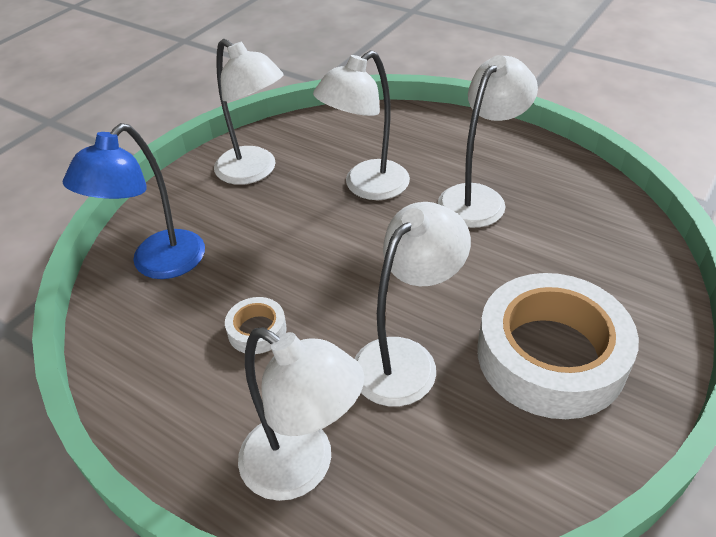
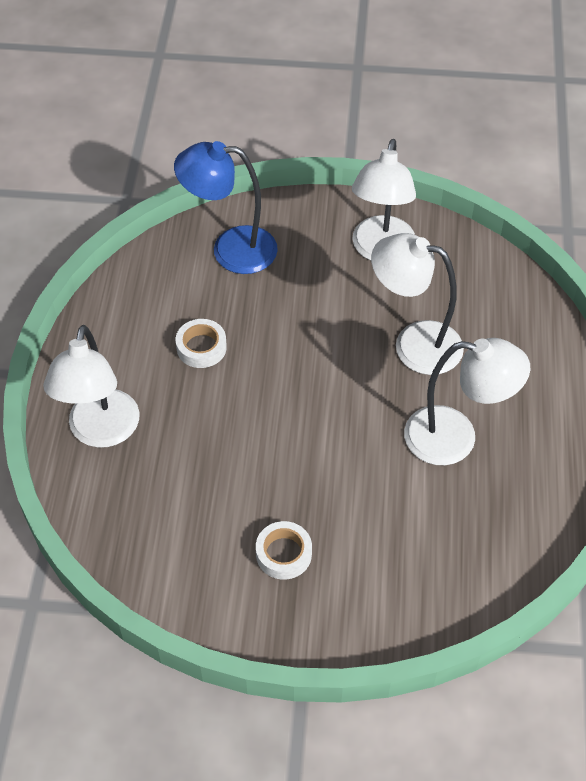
camera: 60 degrees right, 10 degrees up
white lamp [354,202,471,407] -> none
white tape [477,273,639,419] -> white tape [256,521,312,580], size x0.43

